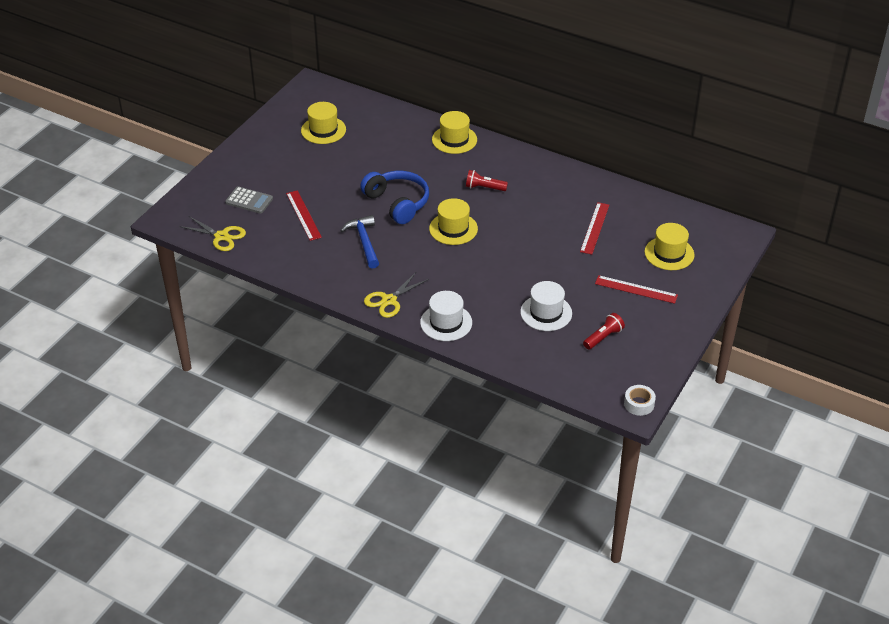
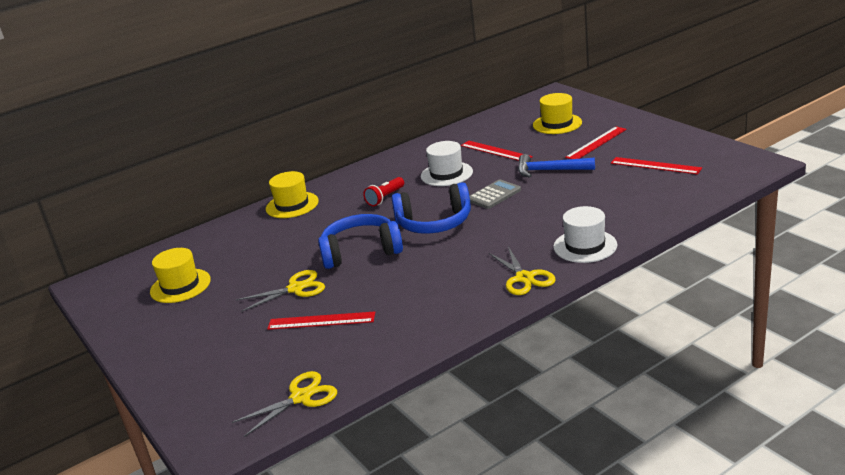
camera: 60 degrees left, 15 degrees down
grey calculator [225,186,273,214] -> grey calculator moved to [470,179,521,209]
blue hammer [340,215,379,269] -> blue hammer moved to [518,154,595,178]
yellow hat [429,198,478,245] -> blue headphones [391,182,471,234]
white hat [520,281,572,331] -> white hat moved to [421,141,473,186]
red flashlight [583,313,625,350] -> red ruler [611,157,702,174]
white tape [624,385,656,416] -> none
none -> yellow scissors [236,270,325,312]

